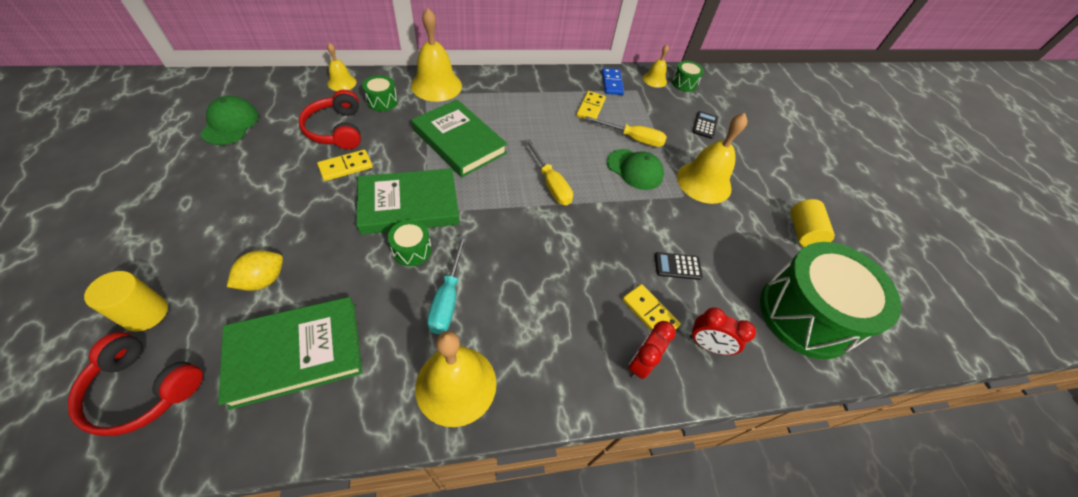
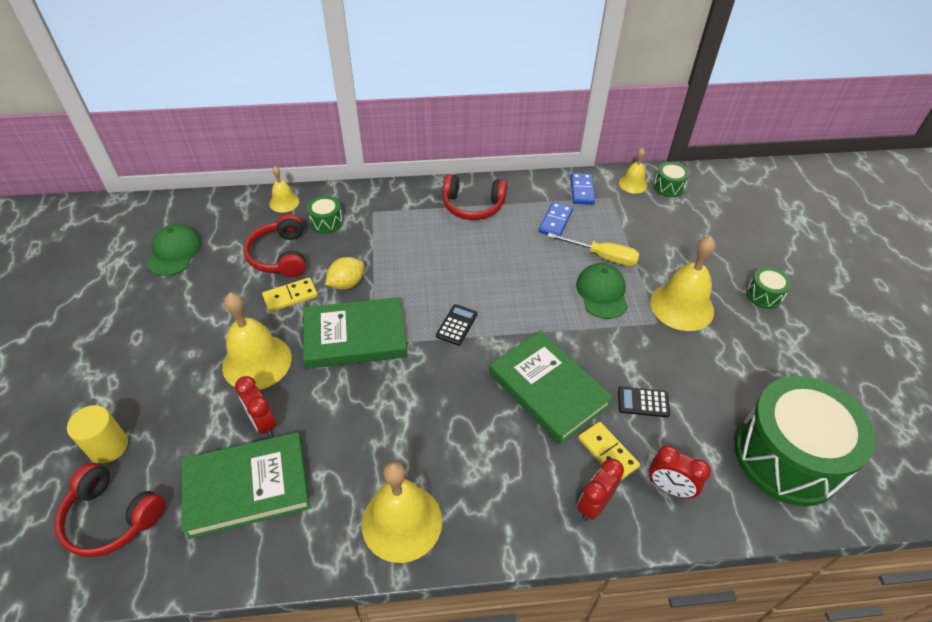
camera: 10 degrees right, 5 degrees down
yellow lemon [227,250,283,291] -> yellow lemon moved to [325,257,364,290]
green drum [388,220,432,266] -> green drum moved to [746,267,791,309]
yellow bell [411,8,462,102] -> yellow bell moved to [222,293,292,390]
green book [412,100,507,177] -> green book moved to [489,331,613,445]
turquoise screwdriver [427,235,467,334] -> none
yellow screwdriver [525,139,573,205] -> none
yellow domino [576,91,606,122] -> blue domino [538,202,573,236]
green cap [607,149,664,190] -> green cap turned 135 degrees counterclockwise [576,263,628,319]
black calculator [692,111,718,139] -> black calculator moved to [436,304,478,346]
yellow cylinder [790,199,835,247] -> none
none -> red clock [235,376,276,437]
none -> red headphones [443,174,507,220]

